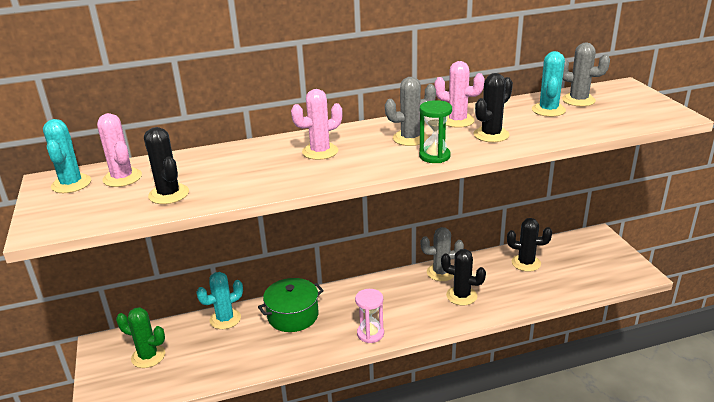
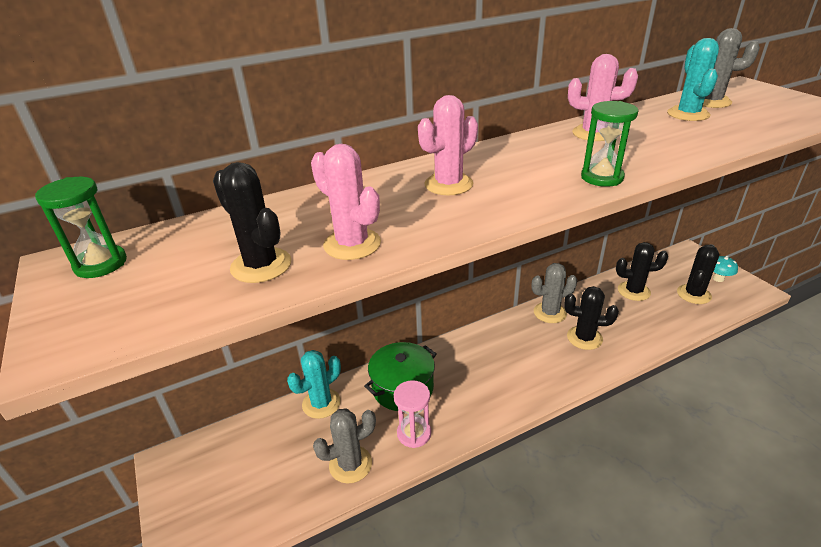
camera: 10 degrees left, 5 degrees up
turquoise cactus [43,119,91,193] -> green hourglass [35,177,127,278]
pink cactus [97,113,142,187] -> pink cactus moved to [311,144,381,260]
green cactus [116,307,165,368] -> none
pink hourglass [355,289,384,343] -> pink hourglass moved to [394,380,431,448]
grey cactus [385,77,436,146] -> grey cactus moved to [313,409,376,484]
black cactus [474,73,513,142] -> black cactus moved to [677,244,719,304]
none -> turquoise mushroom [713,256,738,282]

